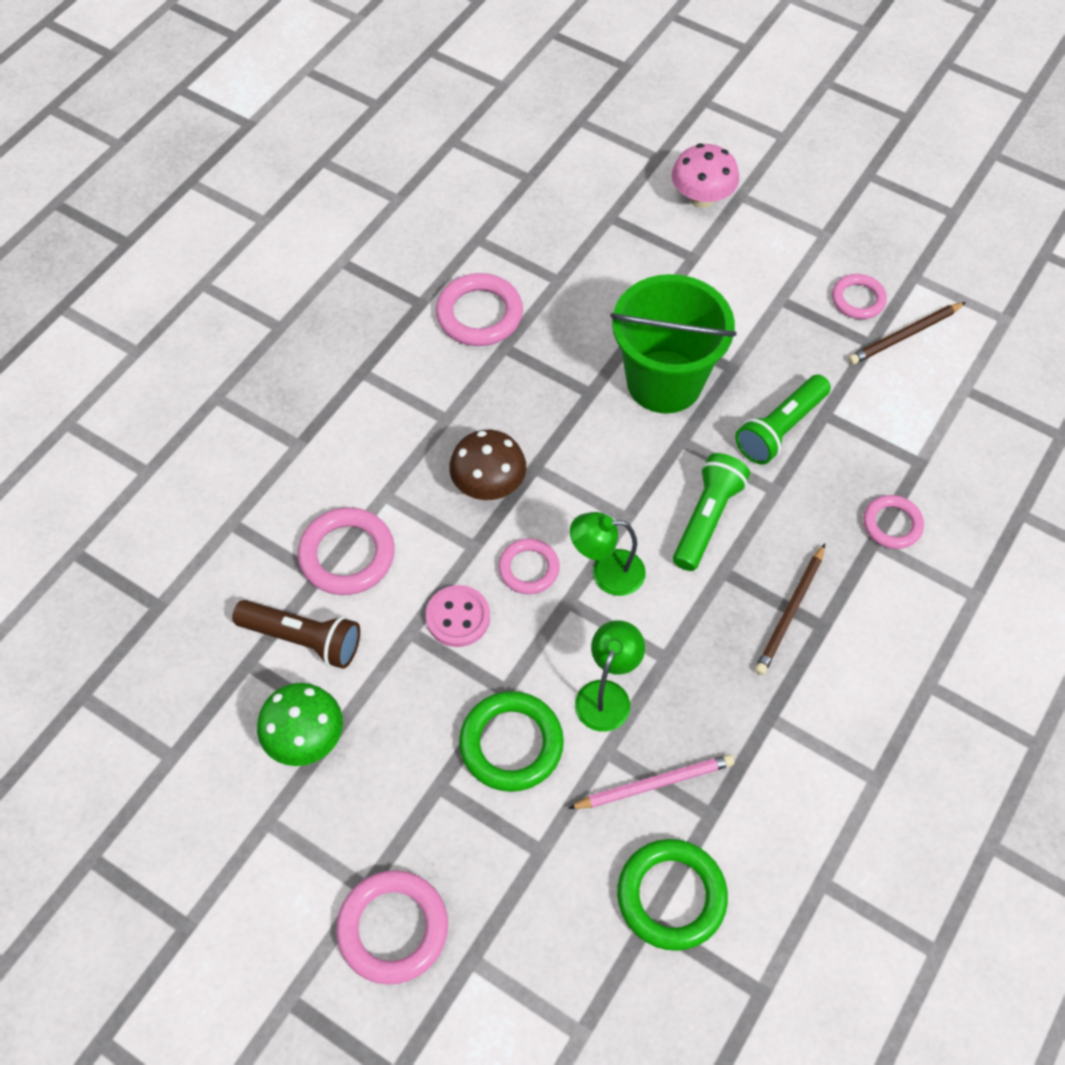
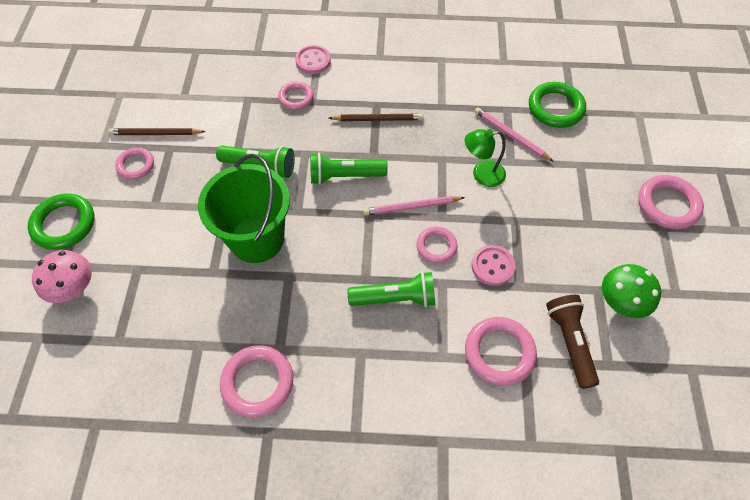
camera: 120 degrees left, 0 degrees up
brown mushroom [449,430,526,500] -> green flashlight [347,272,435,307]
green ring [459,691,564,792] -> green ring moved to [28,193,94,250]
green lamp [570,512,646,596] -> pink pencil [363,196,465,216]
brown pencil [848,302,966,365] -> brown pencil turned 150 degrees clockwise [108,128,206,135]
none -> pink button [295,45,331,74]

